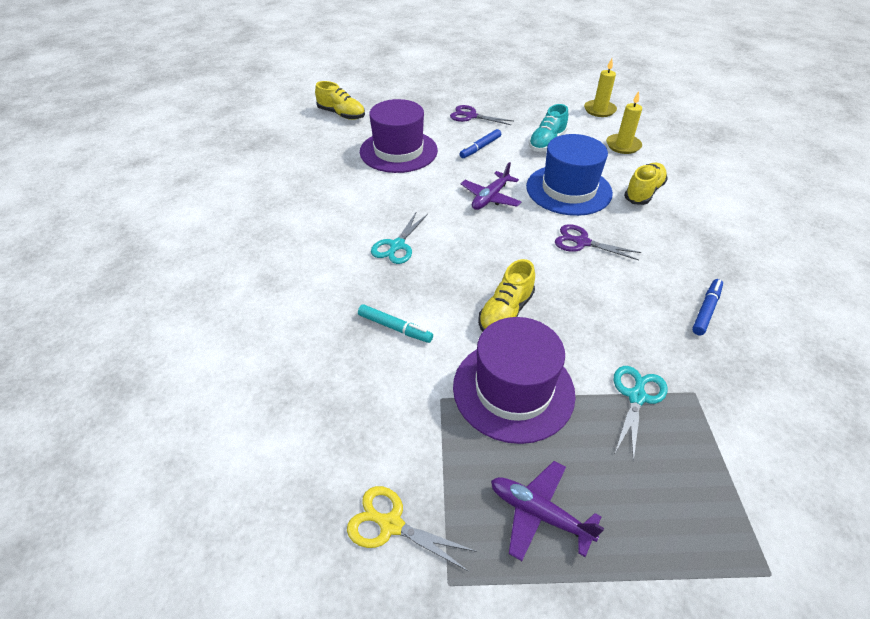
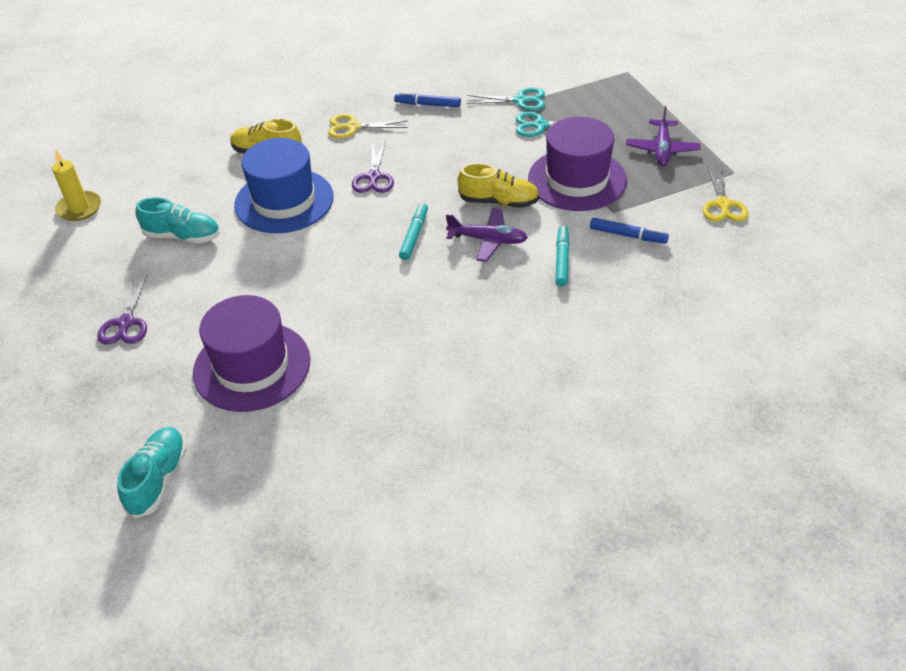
camera: 110 degrees left, 0 degrees up
yellow shoe [315,81,365,120] -> turquoise shoe [117,427,187,518]
turquoise scissors [371,211,428,264] -> turquoise scissors moved to [467,87,545,111]
blue marker [460,129,501,158] -> blue marker moved to [590,218,669,244]
purple plane [461,162,522,210] -> purple plane moved to [446,208,528,262]
yellow candle [606,91,642,154] -> none
none -> yellow scissors [328,114,408,139]
none -> turquoise marker [399,203,428,260]

